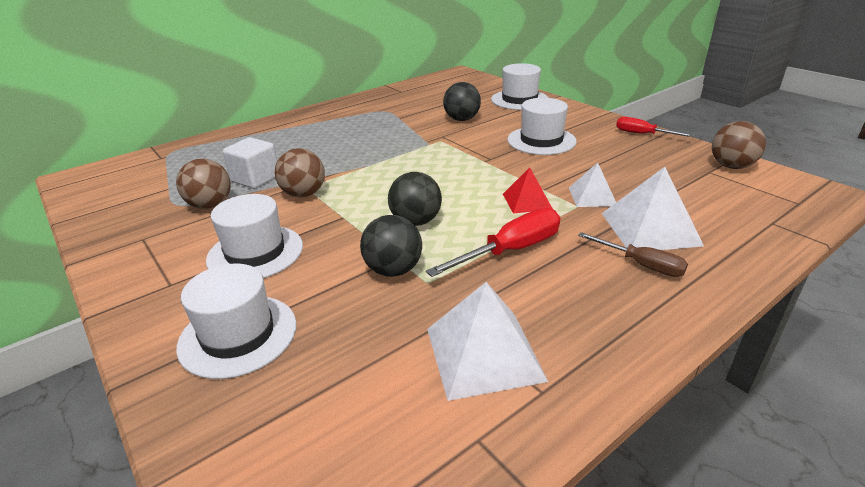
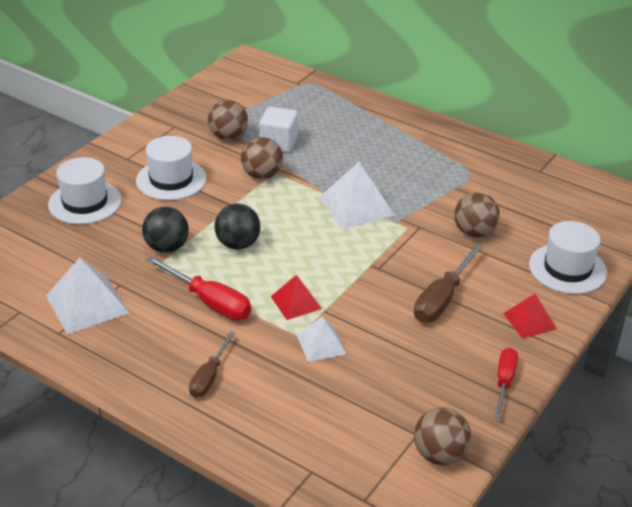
camera: 70 degrees right, 5 degrees up
black ball [443,82,481,121] -> brown ball [454,192,500,237]
white hat [507,98,577,155] -> brown screwdriver [414,244,483,323]
white pyramid [602,167,704,250] -> white pyramid moved to [319,162,395,229]
none -> red pyramid [503,294,557,339]

